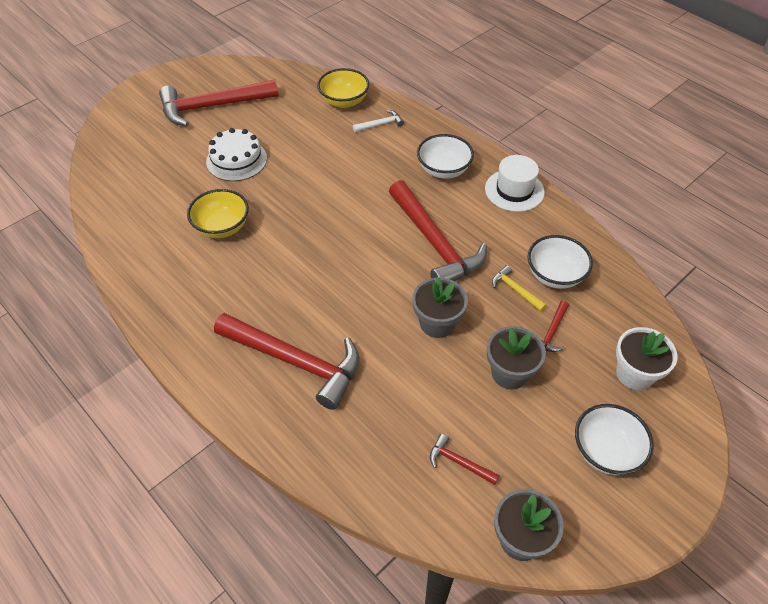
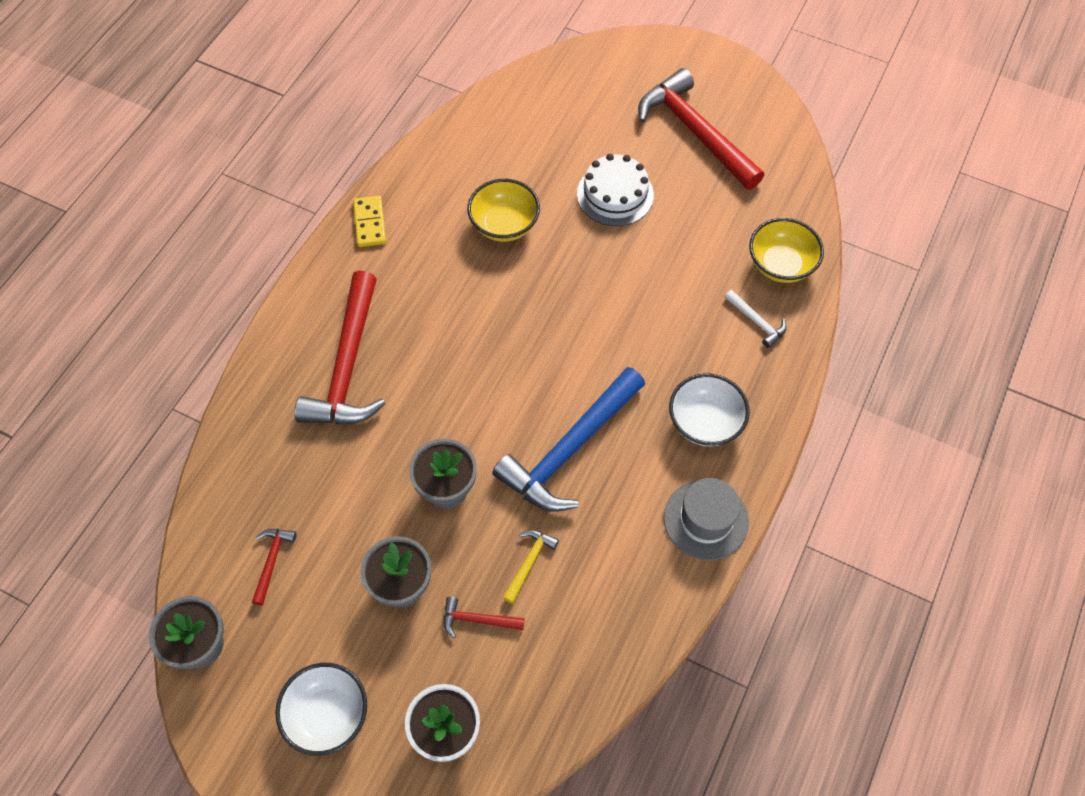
camera: 70 degrees right, 10 degrees up
red hammer [389,180,487,281] -> blue hammer [492,367,645,512]
white hat [485,155,545,212] -> grey hat [664,478,749,560]
white bowl [527,235,593,289] -> none
none -> yellow domino [353,196,386,247]

